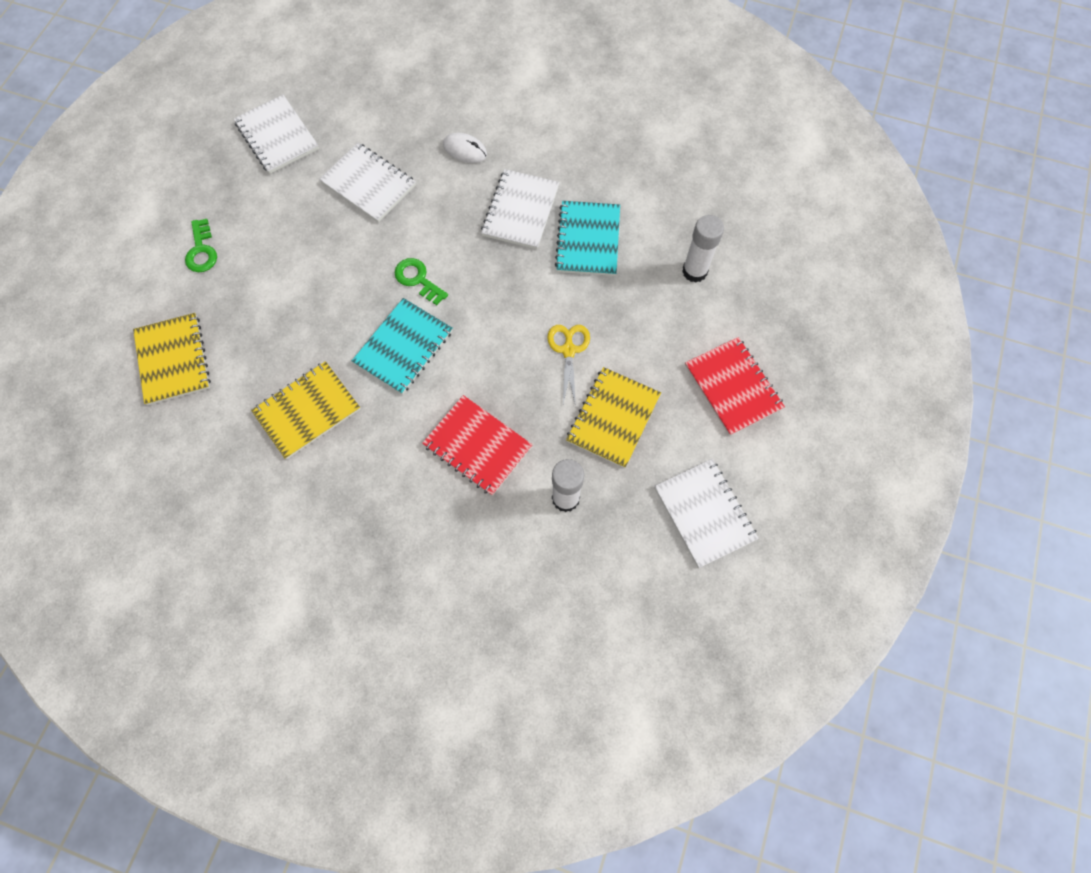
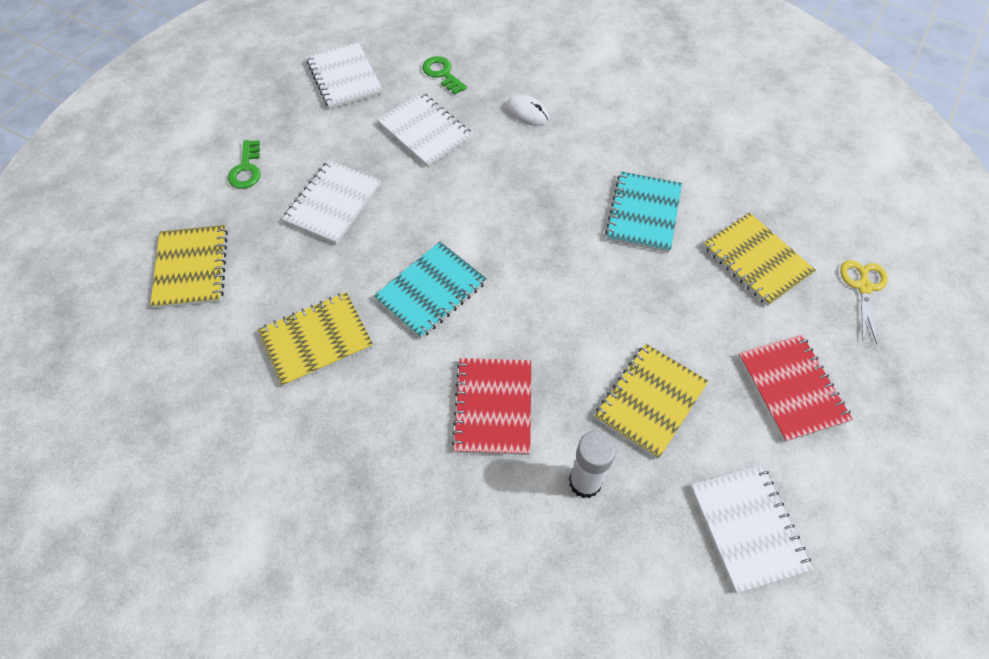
camera: 10 degrees right, 10 degrees down
green key [395,258,448,305] -> green key moved to [422,56,467,95]
red notebook [422,395,532,496] -> red notebook turned 45 degrees clockwise [452,358,531,455]
white notebook [481,169,559,249] -> white notebook moved to [282,160,381,244]
yellow scissors [547,325,590,406] -> yellow scissors moved to [840,260,888,345]
white glue stick [682,215,724,283] -> yellow notebook [703,213,816,306]

